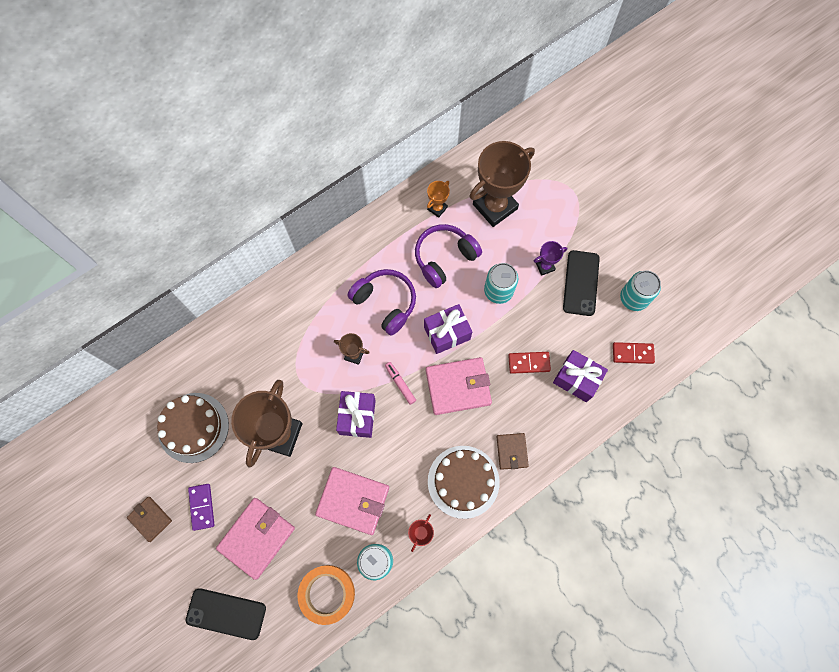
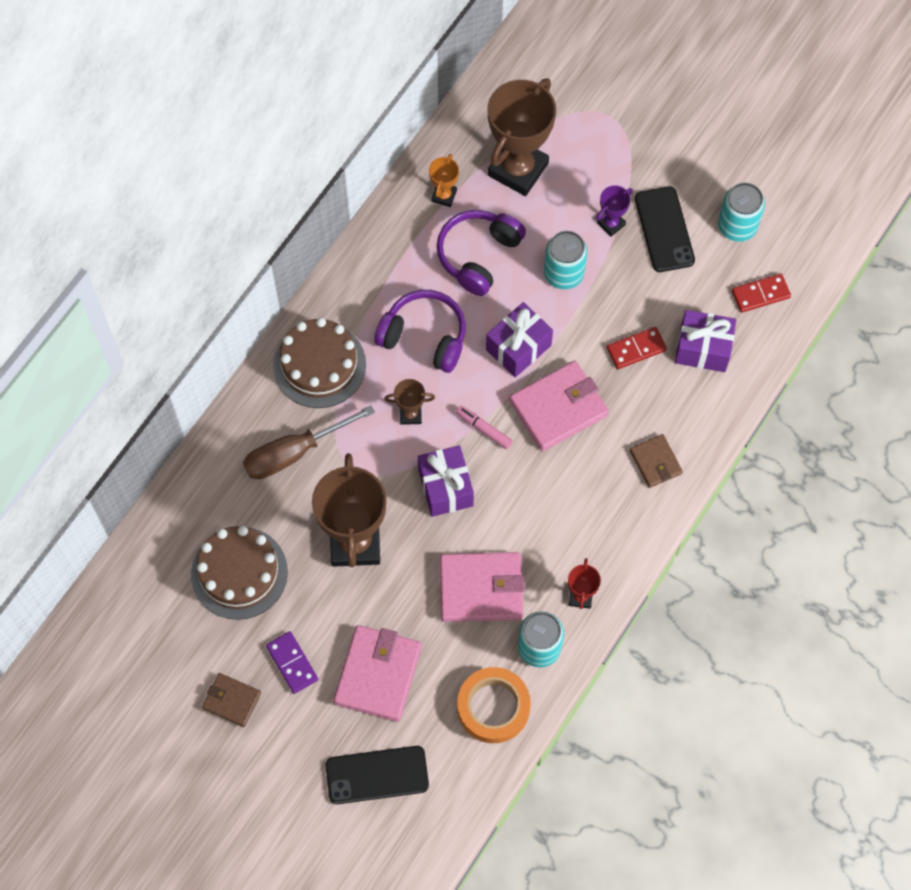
camera: 20 degrees left, 5 degrees down
brown cake [428,446,500,519] -> brown cake moved to [273,318,366,408]
none -> brown screwdriver [243,405,375,479]

